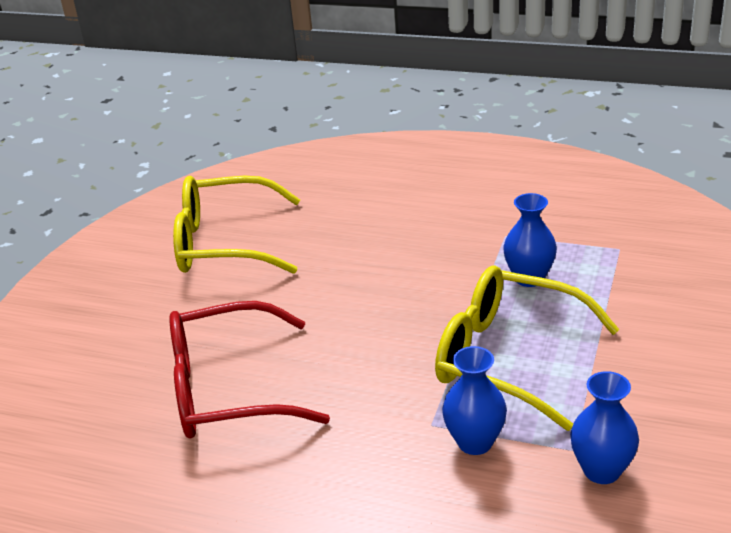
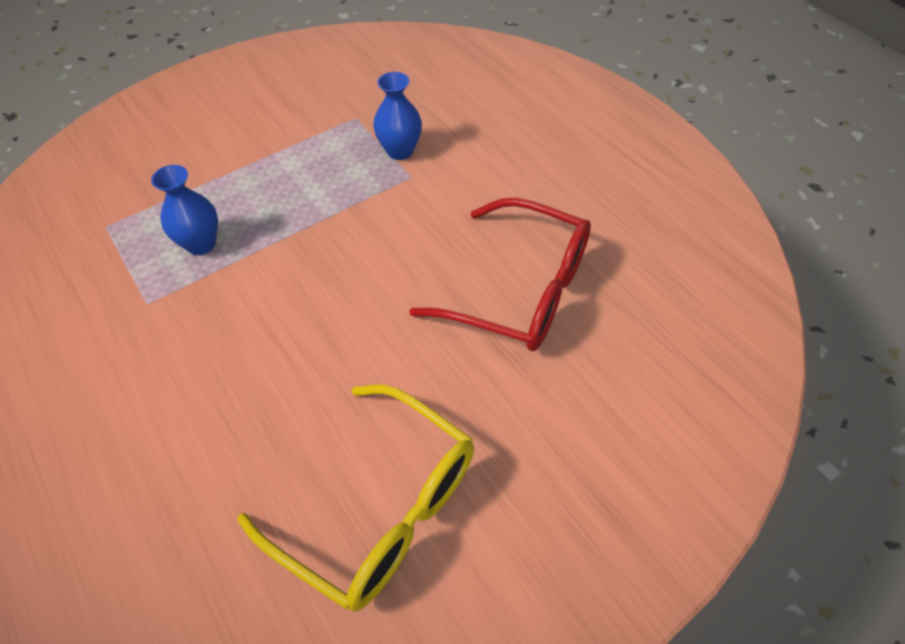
camera: 145 degrees left, 20 degrees up
yellow glasses [435,265,620,431] -> none
blue vase [570,371,639,484] -> none

